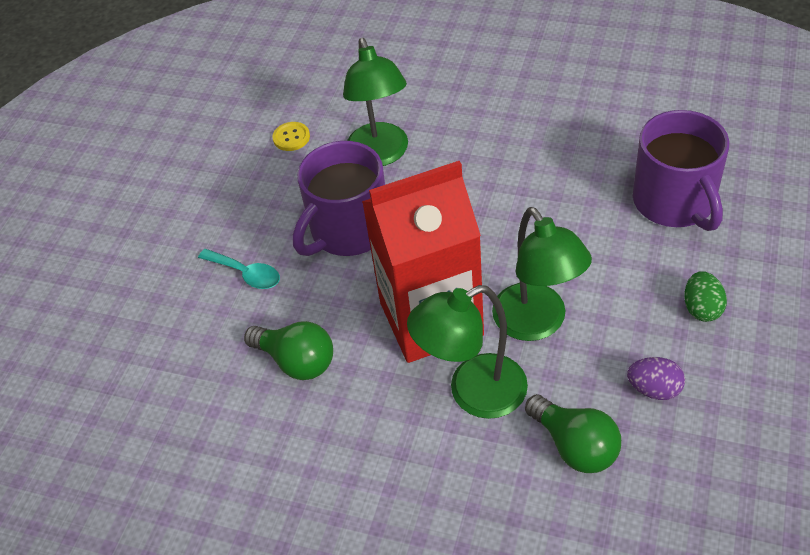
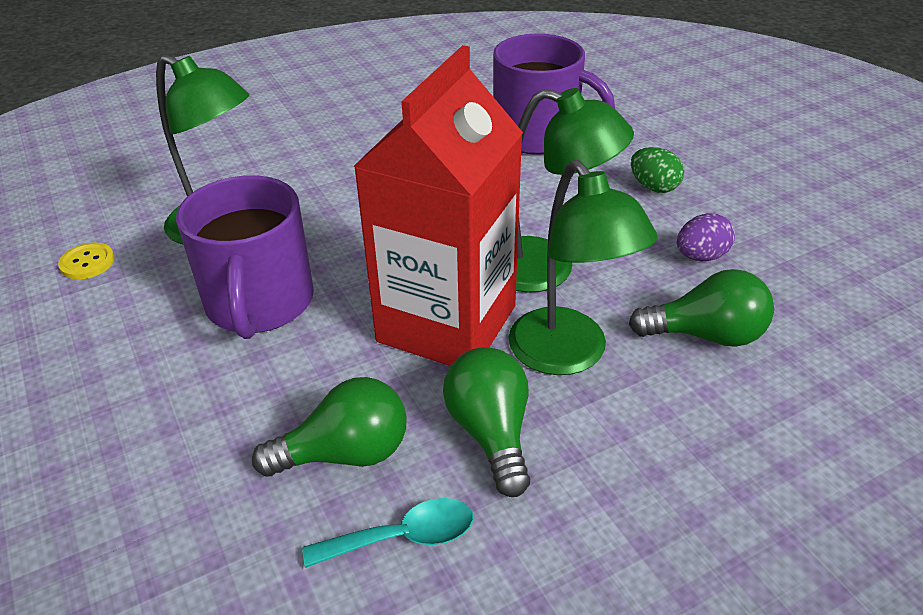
camera: 50 degrees left, 10 degrees down
turquoise spoon [198,249,280,289] -> turquoise spoon moved to [302,498,473,568]
green lamp [407,285,528,419] -> green lamp turned 45 degrees counterclockwise [508,160,658,375]
none -> green light bulb [443,347,530,497]

